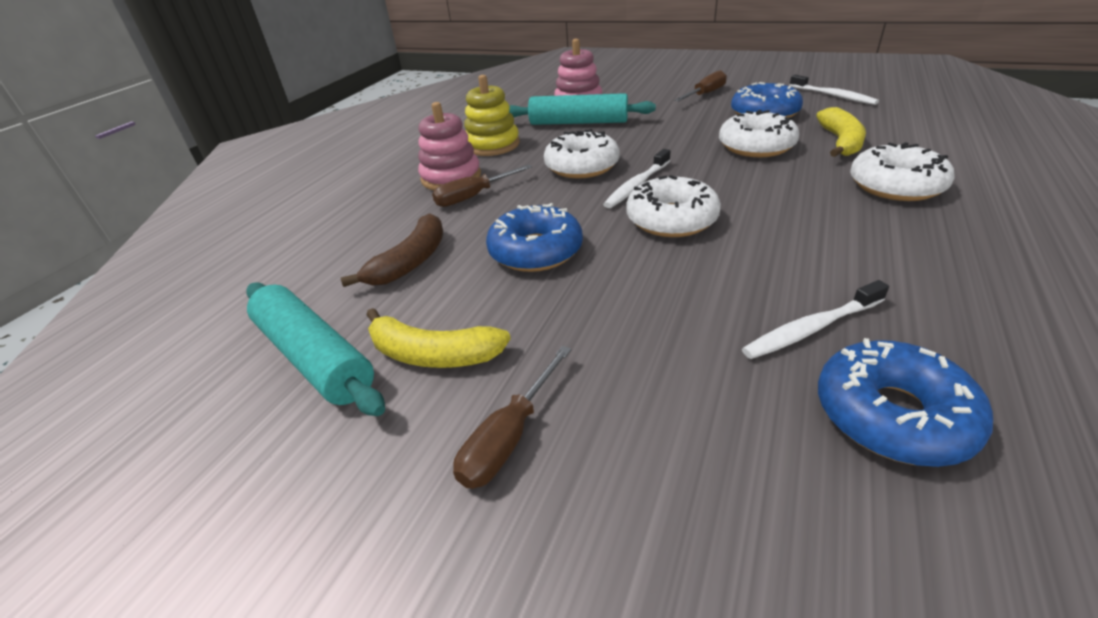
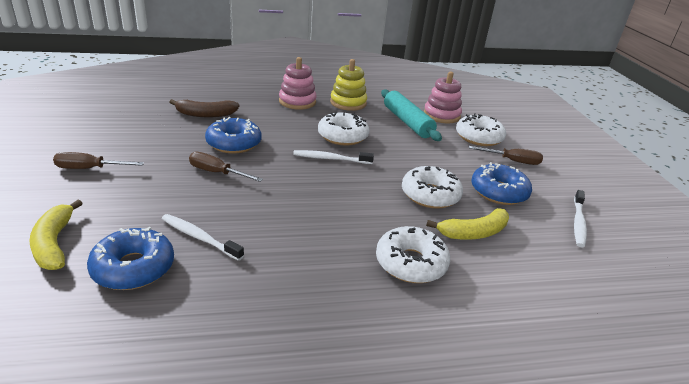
camera: 50 degrees right, 5 degrees down
turquoise rolling pin [246,282,385,416] -> none
yellow banana [367,308,511,368] -> yellow banana moved to [29,199,83,270]
brown screwdriver [432,165,532,207] -> brown screwdriver moved to [189,152,263,182]
white donut [626,175,721,237] -> white donut moved to [456,113,506,146]

